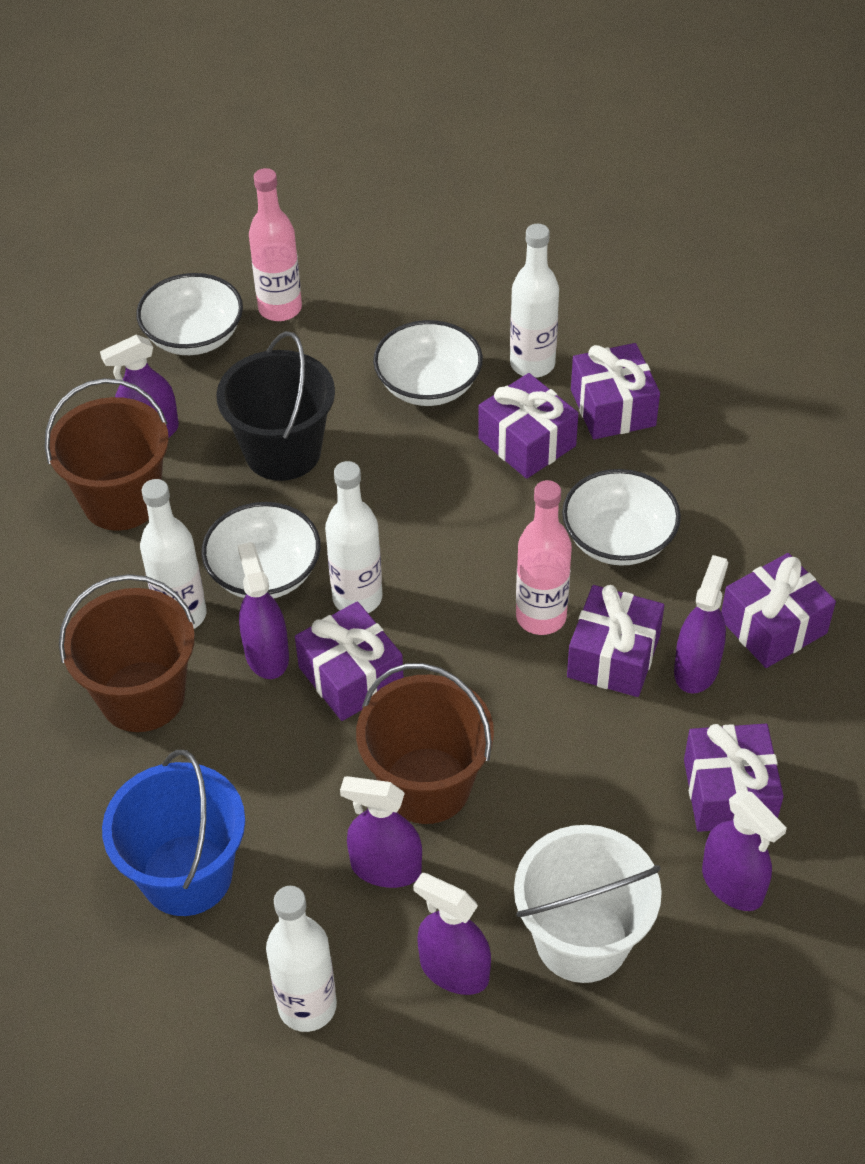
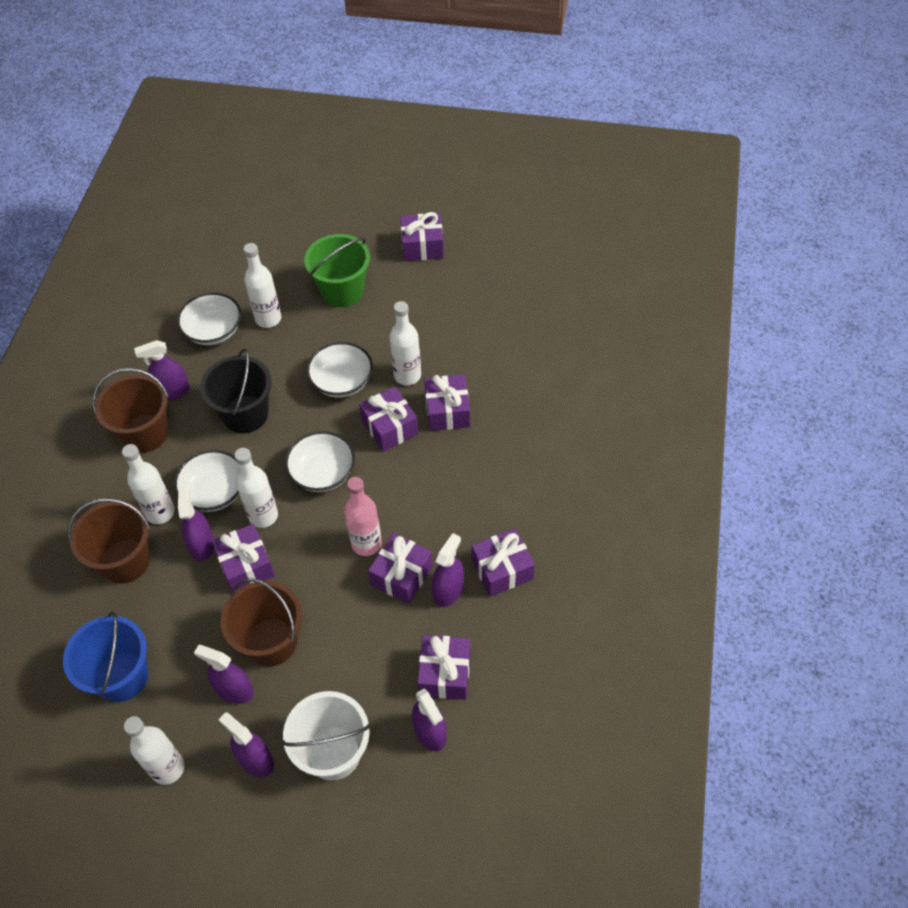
camera: 10 degrees right, 5 degrees up
pink bottle [249,168,302,321] -> white bottle [244,243,281,328]
white bowl [562,469,681,566] -> white bowl moved to [285,431,355,492]
none -> green bucket [304,234,370,307]
none -> purple gift [400,212,444,261]

